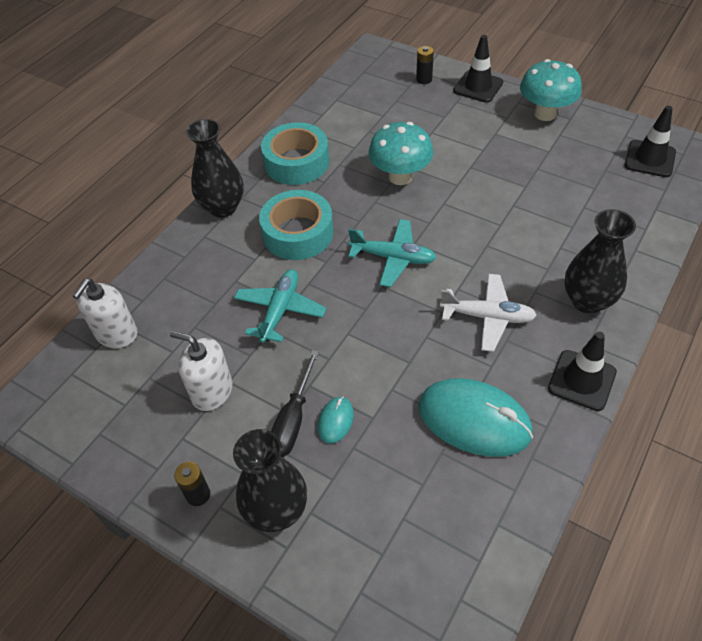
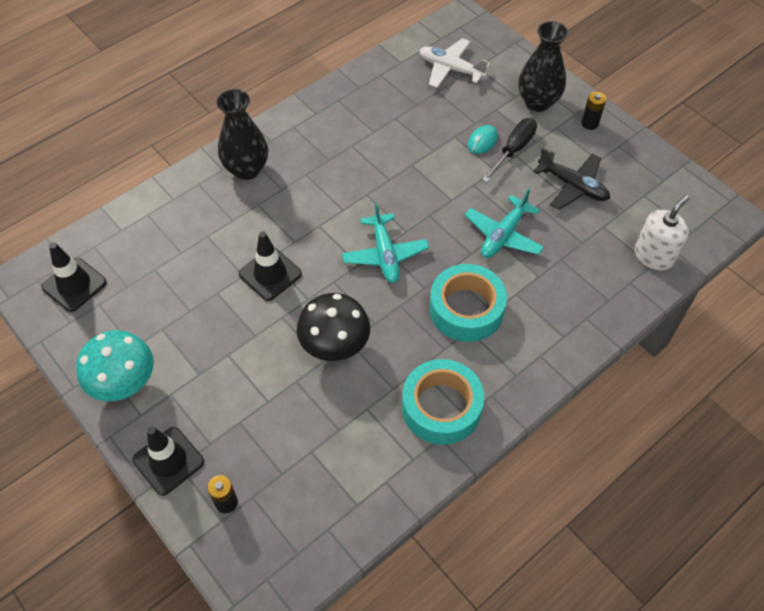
camera: 165 degrees left, 5 degrees up
white soap dispenser [170,331,232,411] -> black plane [533,147,610,210]
black vase [186,119,244,218] -> none
turquoise plane [348,219,437,287] -> turquoise plane turned 135 degrees counterclockwise [342,202,429,283]
turquoise mushroom [368,122,433,185] -> black mushroom [297,293,370,361]
turquoise mouse [418,378,533,457] -> none
white plane [440,274,537,352] -> white plane moved to [419,38,490,88]
black traffic cone [548,332,617,411] -> black traffic cone moved to [239,231,302,301]

